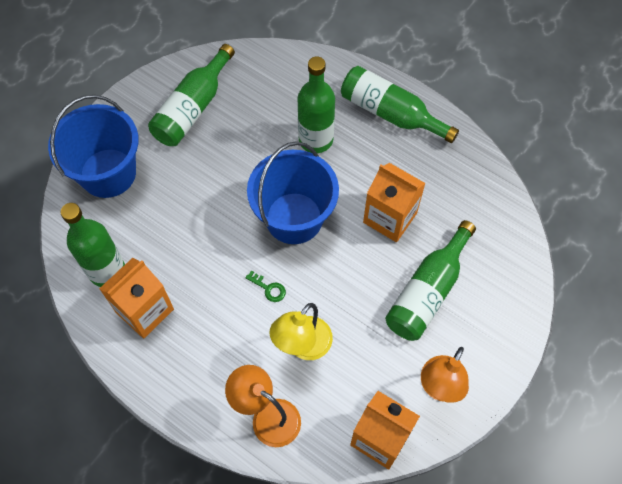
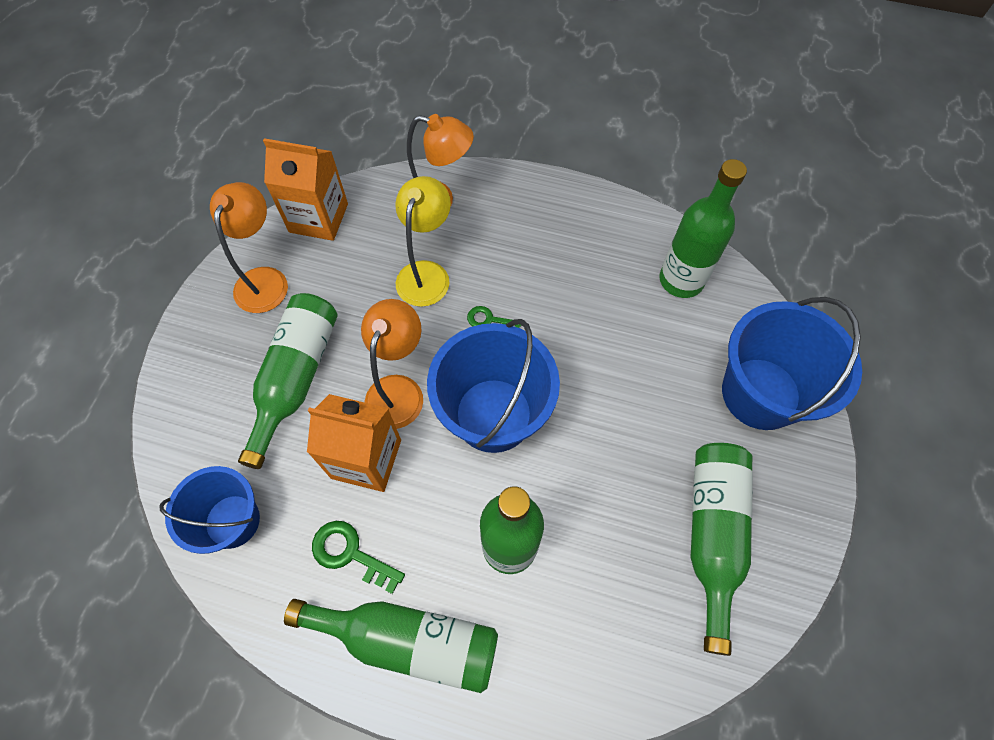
camera: 160 degrees right, 0 degrees up
orange carton [99,258,174,338] -> none
none -> blue bucket [159,466,260,554]
none -> green key [312,521,405,594]
none -> orange lamp [361,299,423,429]

